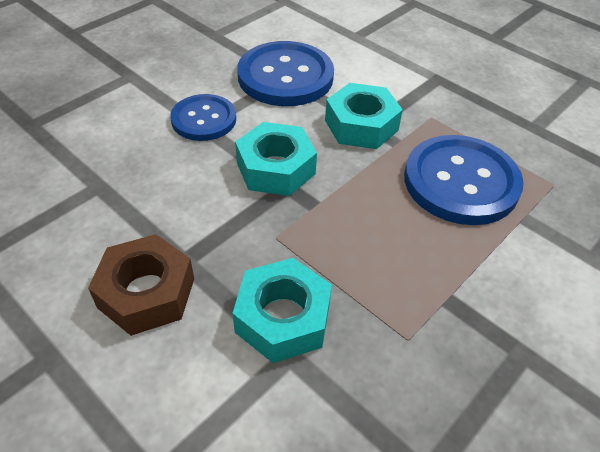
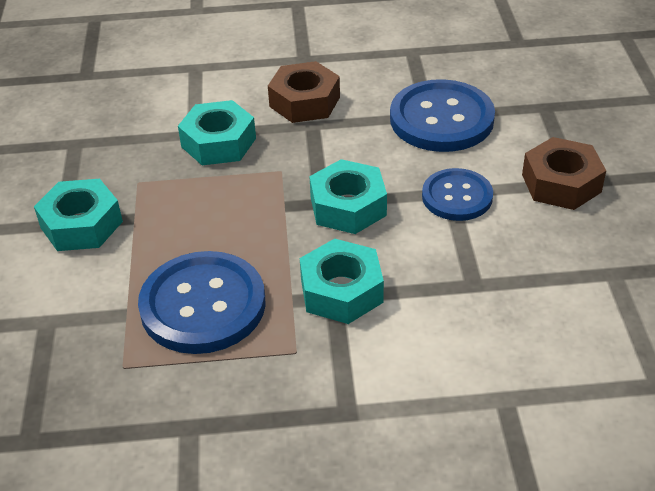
camera: 135 degrees right, 5 degrees down
blue button [238,41,334,106] -> blue button moved to [390,79,495,152]
none -> turquoise nut [34,179,123,251]
none -> brown nut [522,137,606,210]

